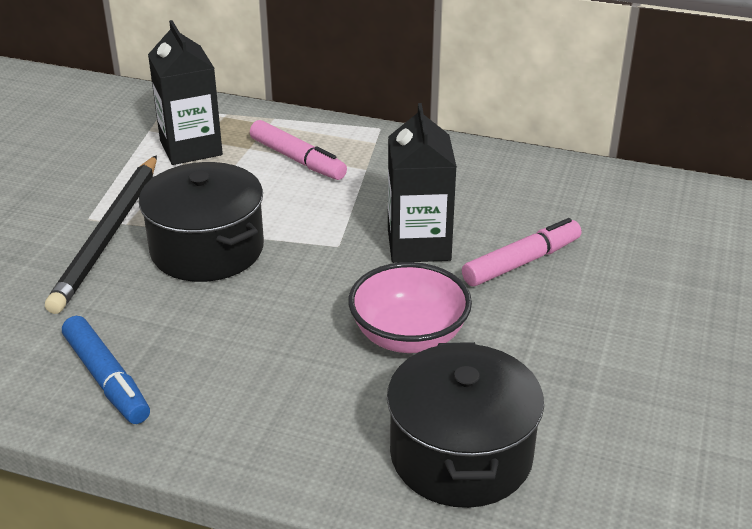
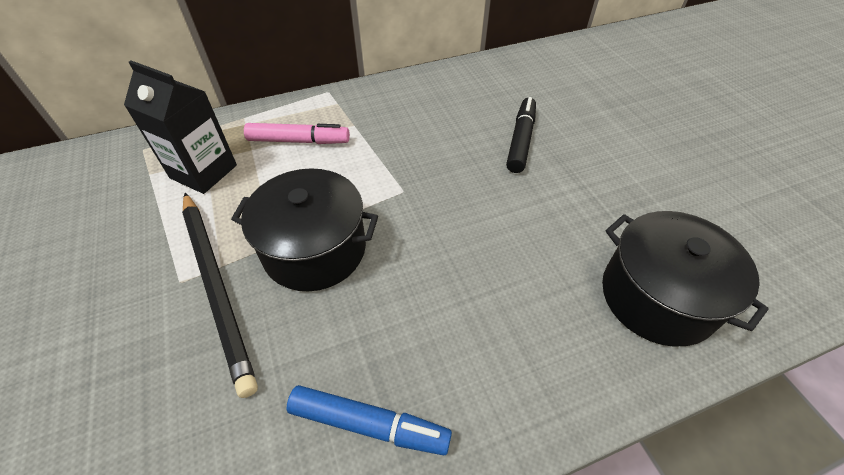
camera: 40 degrees left, 15 degrees up
pink bowl [348,262,472,353] -> none
black carton [388,103,457,263] -> none
pink marker [462,218,581,286] -> black marker [506,97,536,173]

